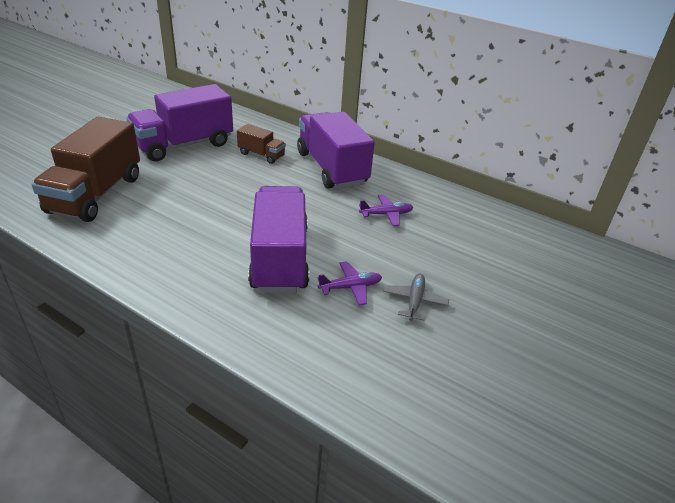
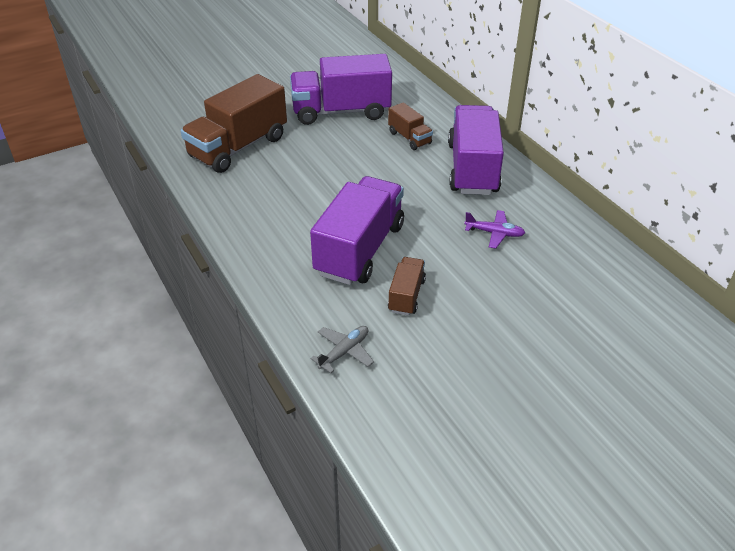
camera: 30 degrees right, 5 degrees up
purple plane [317,261,382,305] -> brown truck [388,257,426,315]
grey plane [383,274,449,321] -> grey plane moved to [311,326,374,373]

